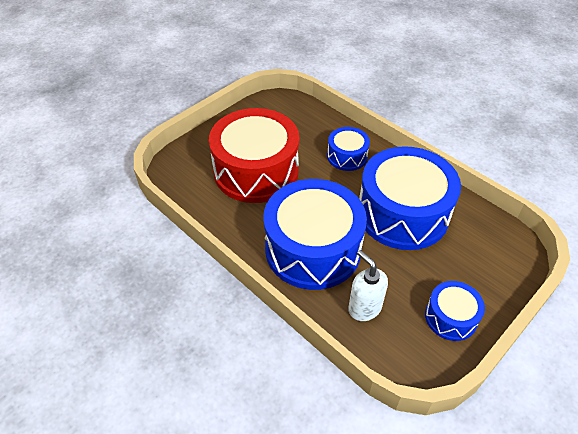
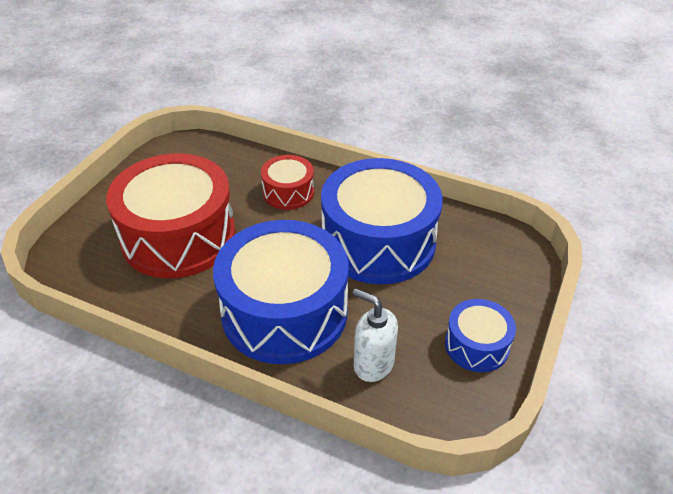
camera: 20 degrees left, 5 degrees down
blue drum [327,127,370,171] -> red drum [261,155,314,210]

